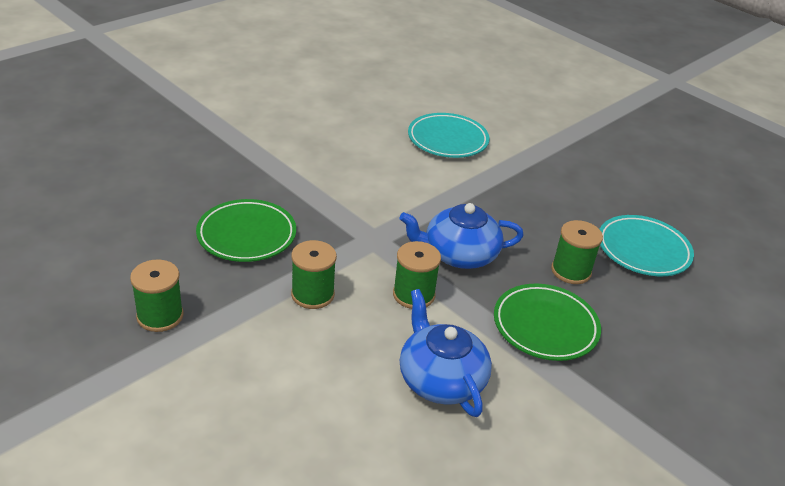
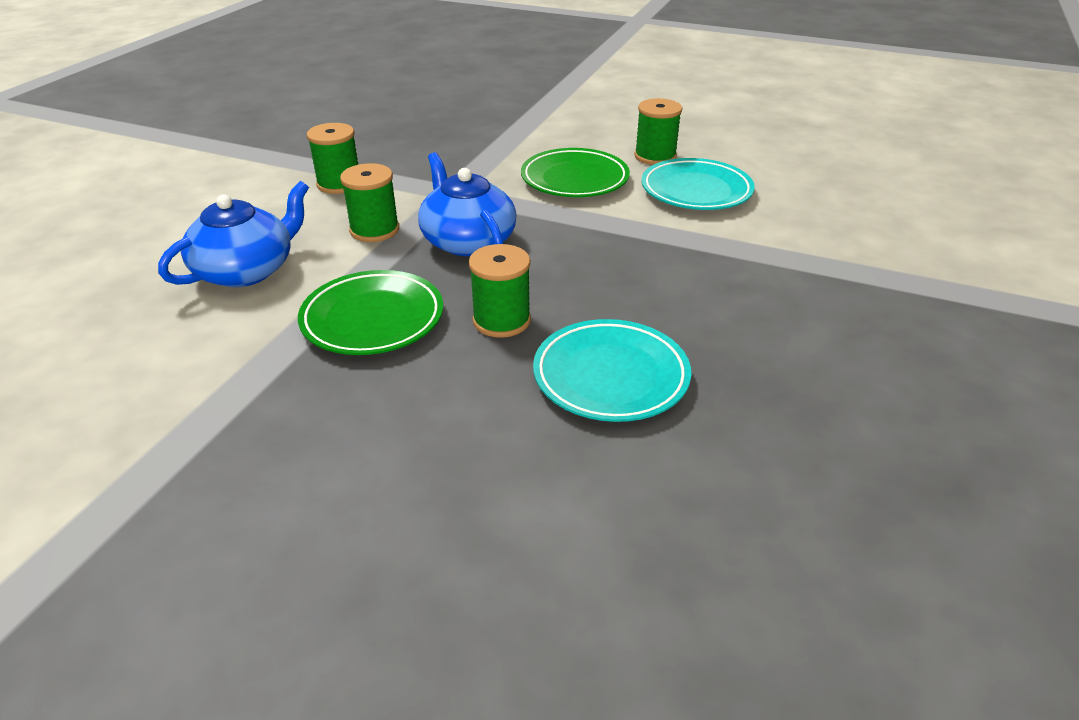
camera: 70 degrees right, 0 degrees up
green spool [130,260,183,332] -> green spool moved to [634,98,682,165]
green plate [196,199,296,262] -> green plate moved to [521,148,630,197]

